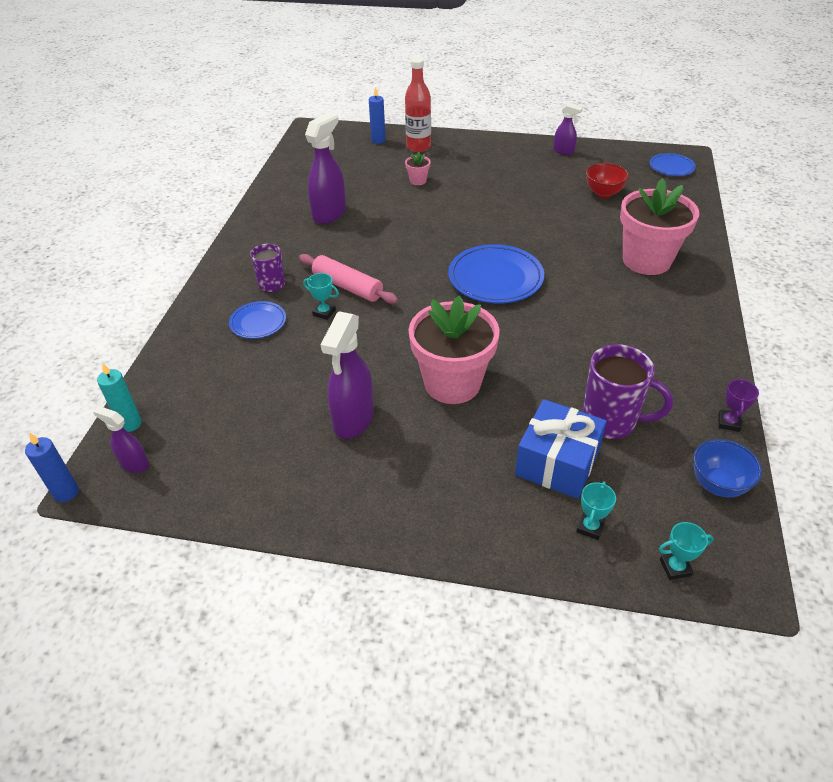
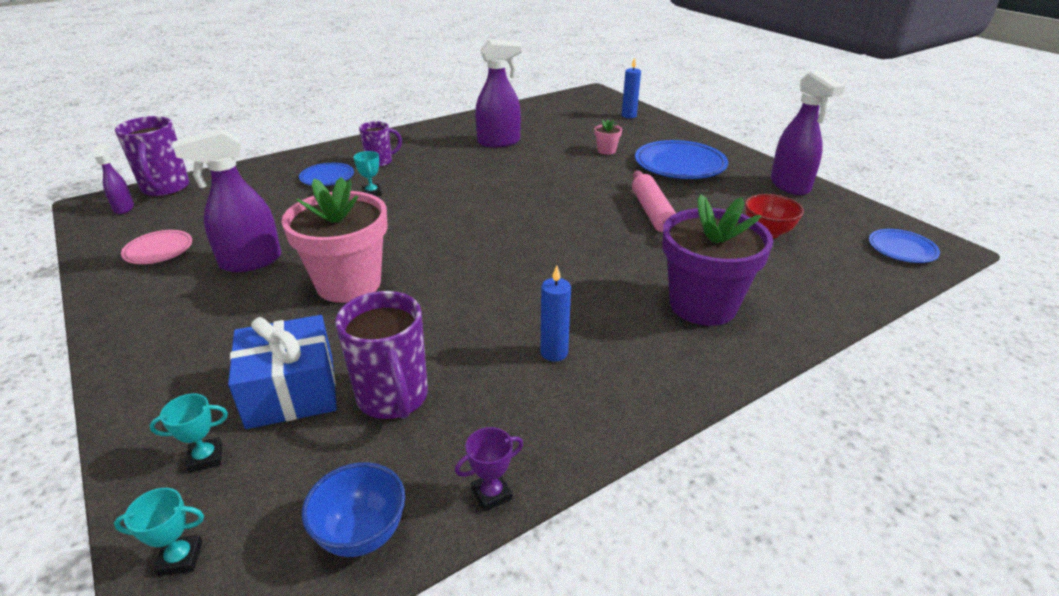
camera: 45 degrees right, 10 degrees down
blue candle [25,432,79,502] -> blue candle moved to [540,265,571,361]
turquoise candle [97,363,142,432] -> purple mug [115,116,189,197]
pink rolling pin [299,254,398,304] -> pink rolling pin moved to [632,170,676,232]
red bottle [405,57,431,152] -> none
blue plate [448,244,544,303] -> blue plate moved to [635,140,728,179]
purple spray bottle [553,103,583,155] -> purple spray bottle [771,70,845,195], size x1.82
pink flower pot [620,178,699,275] -> purple flower pot [662,194,773,326]
turquoise trophy [659,522,714,580] -> turquoise trophy turned 45 degrees counterclockwise [114,488,204,576]
none -> pink plate [121,230,192,264]

